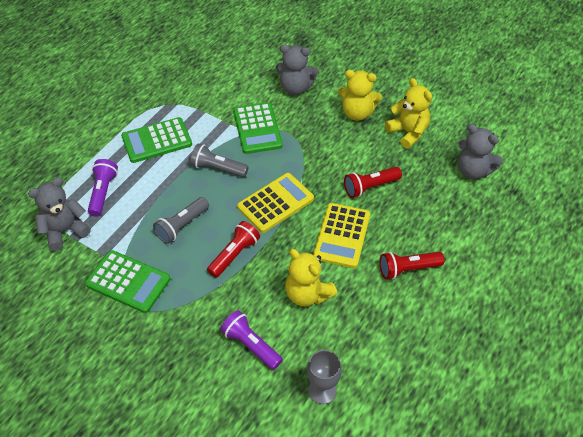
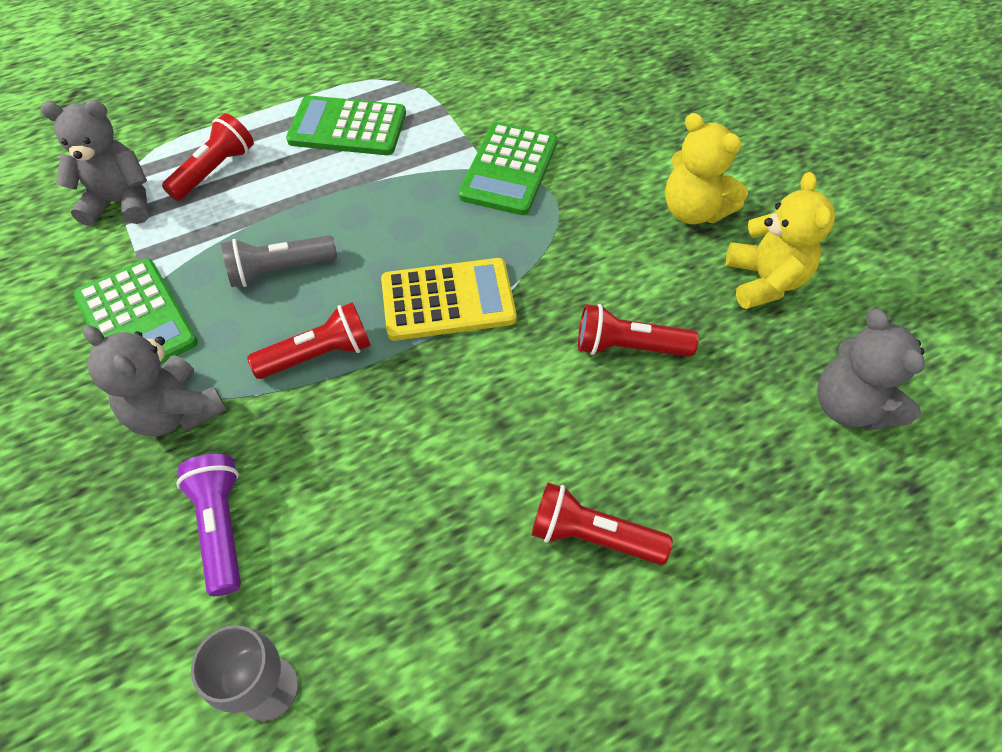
camera: 30 degrees right, 5 degrees up
purple flashlight [88,159,118,217] -> red flashlight [162,113,254,201]
grey flashlight [190,143,249,177] -> none
grey teddy bear [276,45,318,95] -> grey teddy bear moved to [83,325,227,436]
yellow teddy bear [285,249,337,306] -> none
yellow calculator [313,203,370,268] -> none

